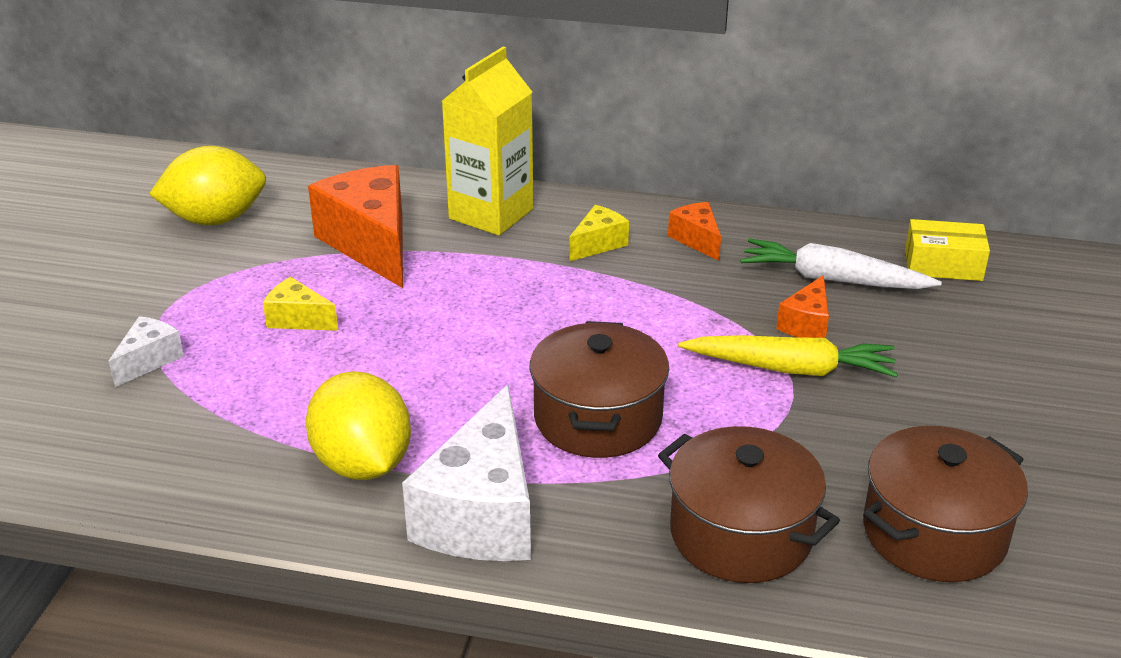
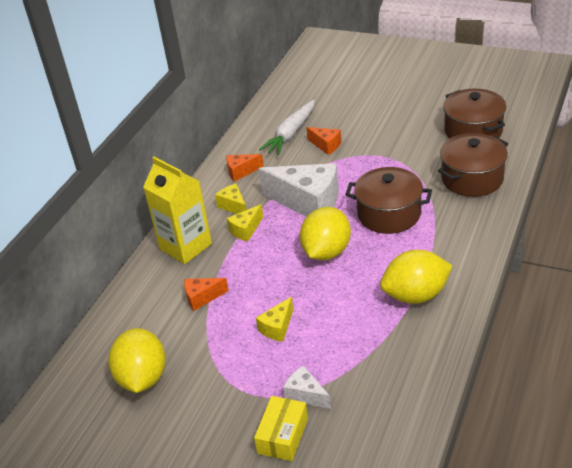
camera: 75 degrees left, 5 degrees up
orange cheese [308,165,403,288] -> orange cheese [184,278,229,311], size x0.49
white cheese [402,384,531,561] -> white cheese moved to [258,163,339,217]
yellow carrot [678,335,898,377] -> none
yellow box [905,219,990,281] -> yellow box moved to [254,396,308,461]
none -> yellow cheese [227,204,263,241]
none -> yellow lemon [300,207,351,261]

